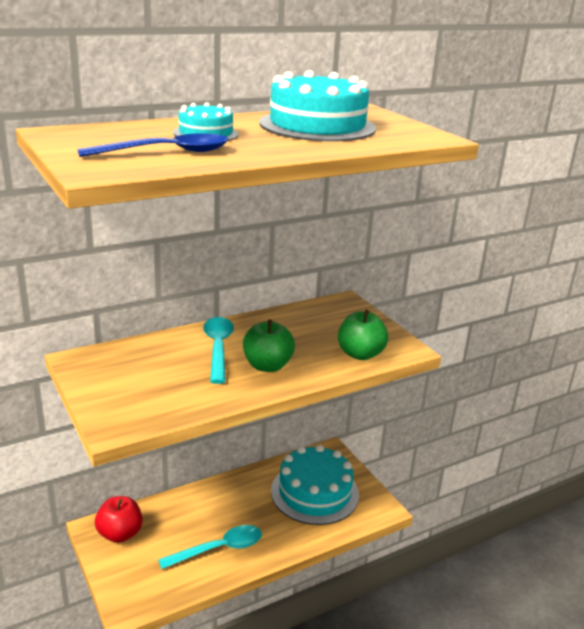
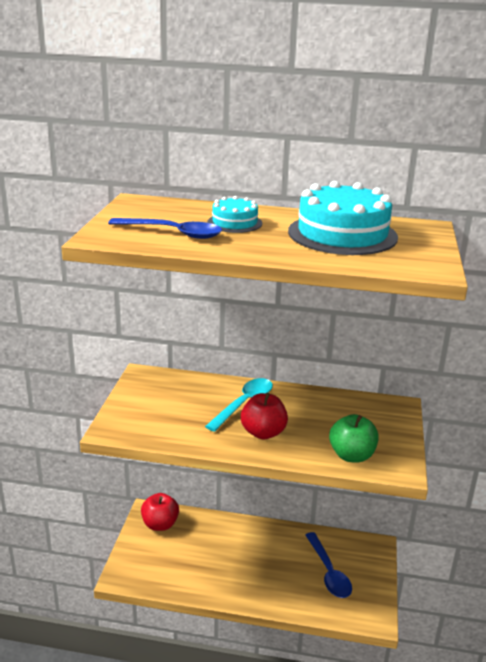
camera: 40 degrees right, 0 degrees up
turquoise spoon [158,525,262,569] -> none
green apple [243,320,295,372] -> red apple [241,393,288,439]
turquoise cake [271,445,359,525] -> blue spoon [305,532,352,598]

